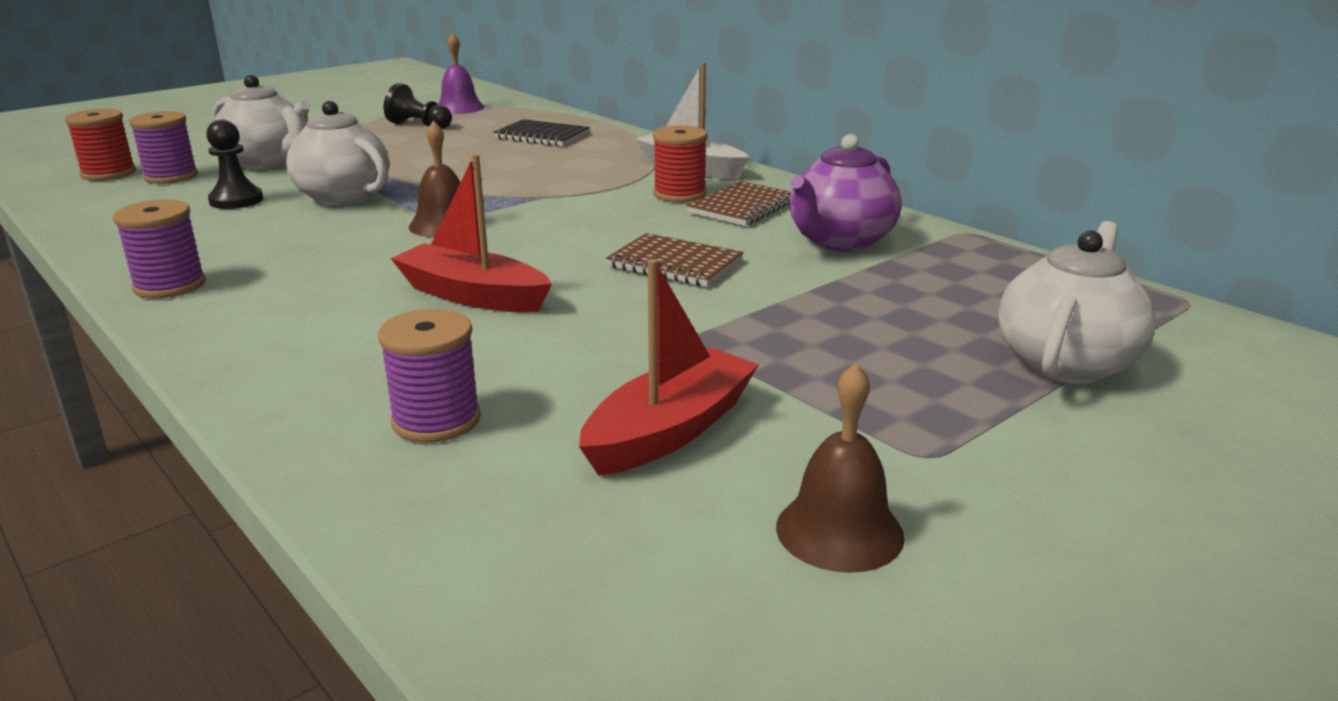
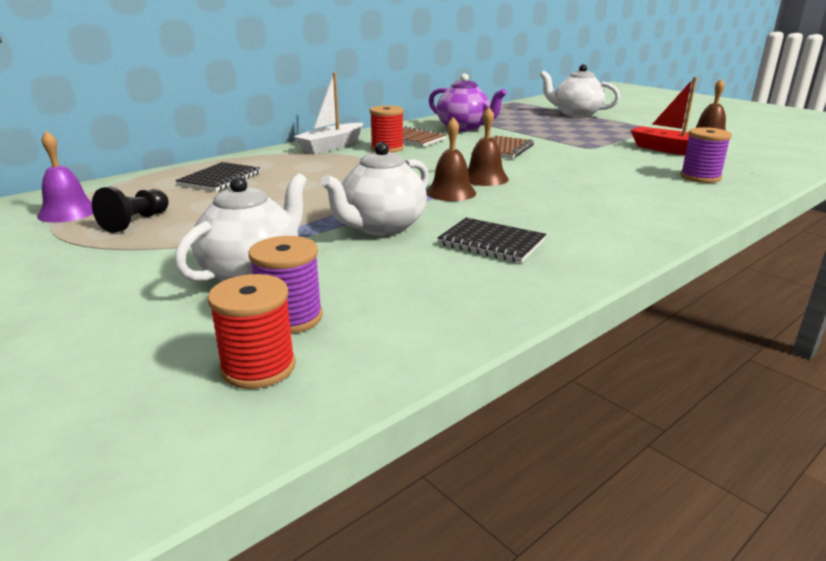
camera: 90 degrees left, 0 degrees up
purple spool [113,199,206,299] -> none
black pawn [206,119,263,209] -> none
red boat [391,154,552,313] -> none
none -> black notebook [438,218,546,263]
none -> brown bell [468,107,509,186]

